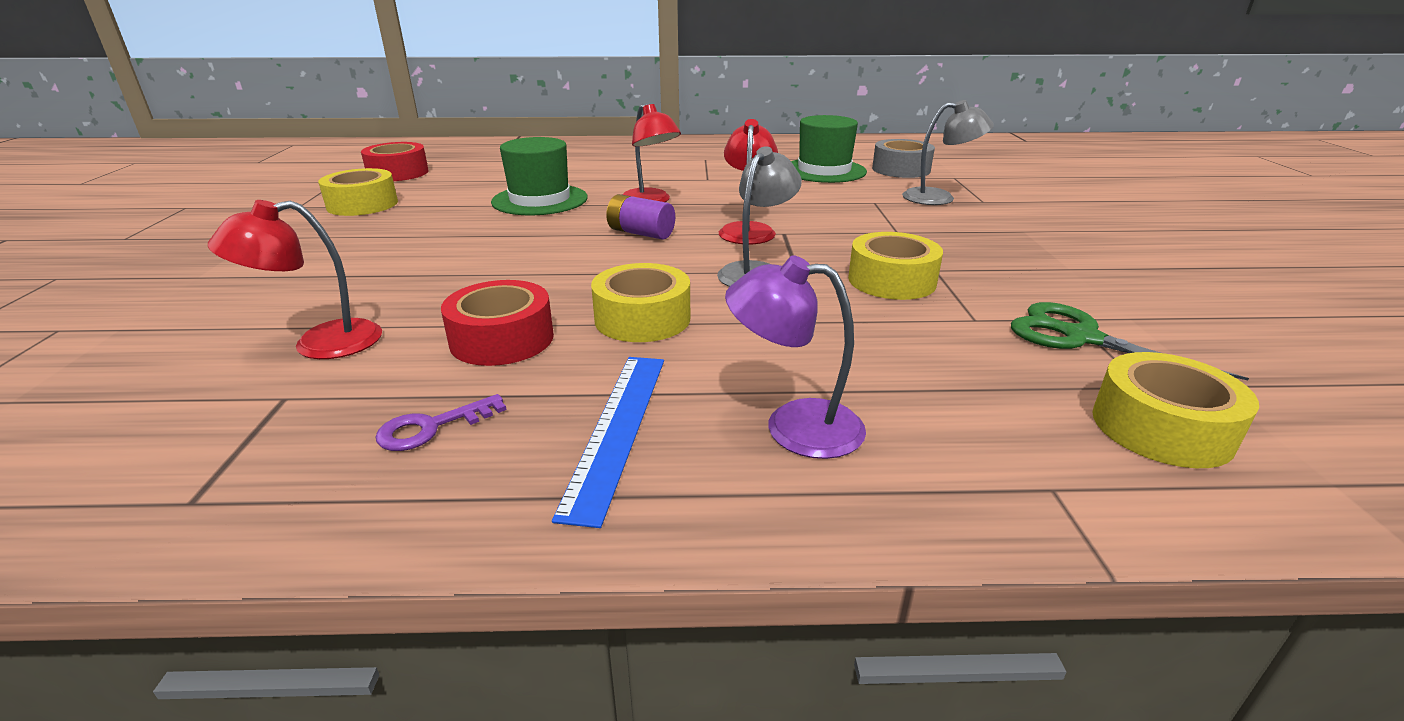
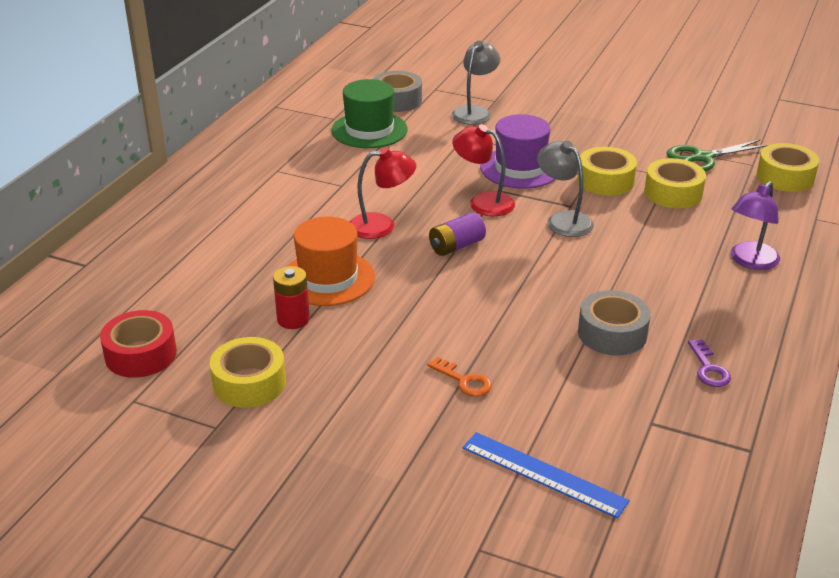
camera: 65 degrees left, 5 degrees up
red lamp [208,200,382,359] -> none
red tape [441,280,554,366] -> grey tape [578,290,651,356]
green hat [491,137,588,215] -> orange hat [288,216,375,306]
blue ruler [552,357,664,528] -> blue ruler moved to [463,432,630,518]
yellow tape [591,263,690,342] -> yellow tape moved to [644,158,706,208]
none -> red battery [273,266,310,329]
none -> orange key [427,357,492,397]
none -> purple hat [480,114,556,189]

